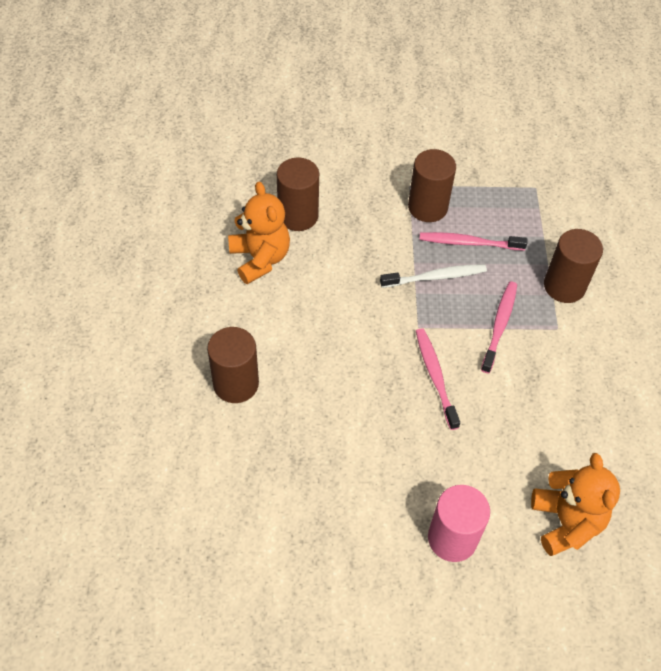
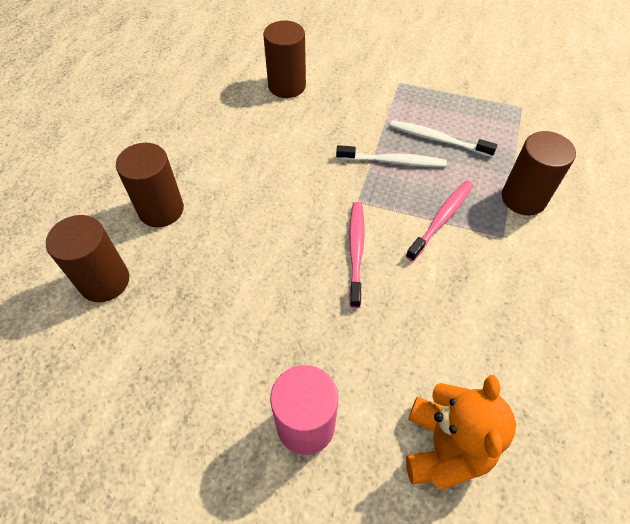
camera: 20 degrees right, 0 degrees up
orange teddy bear [228,182,290,284] -> none
brown cylinder [408,149,456,222] -> brown cylinder moved to [46,215,129,302]
pink toothbrush [419,232,527,251] -> white toothbrush [390,120,497,157]

